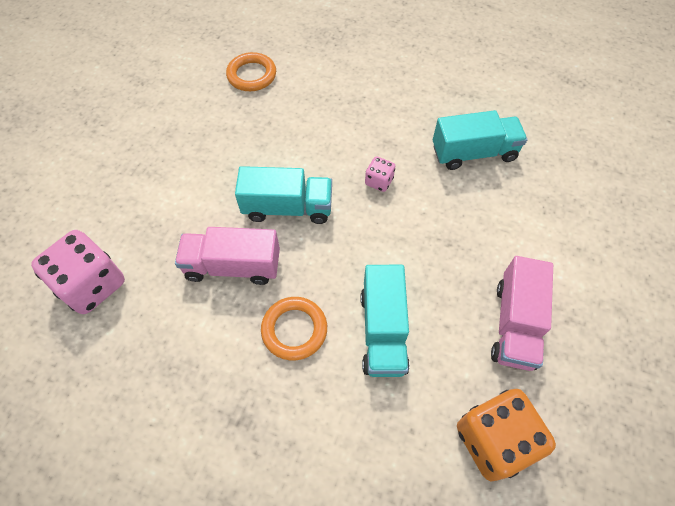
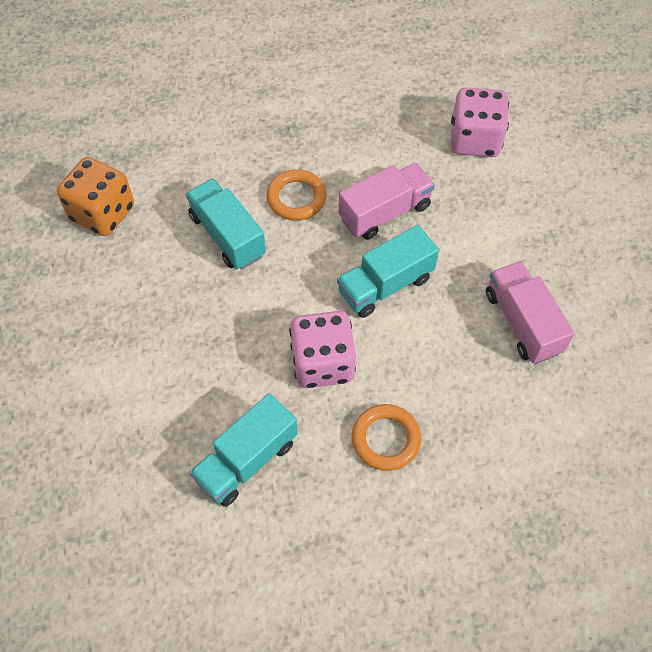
camera: 145 degrees right, 0 degrees up
orange ring [226,52,276,91] -> orange ring moved to [352,404,421,471]
pink dice [365,156,395,192] -> pink dice [289,311,356,388], size x2.07
pink truck [491,256,553,371] -> pink truck moved to [486,261,575,364]

